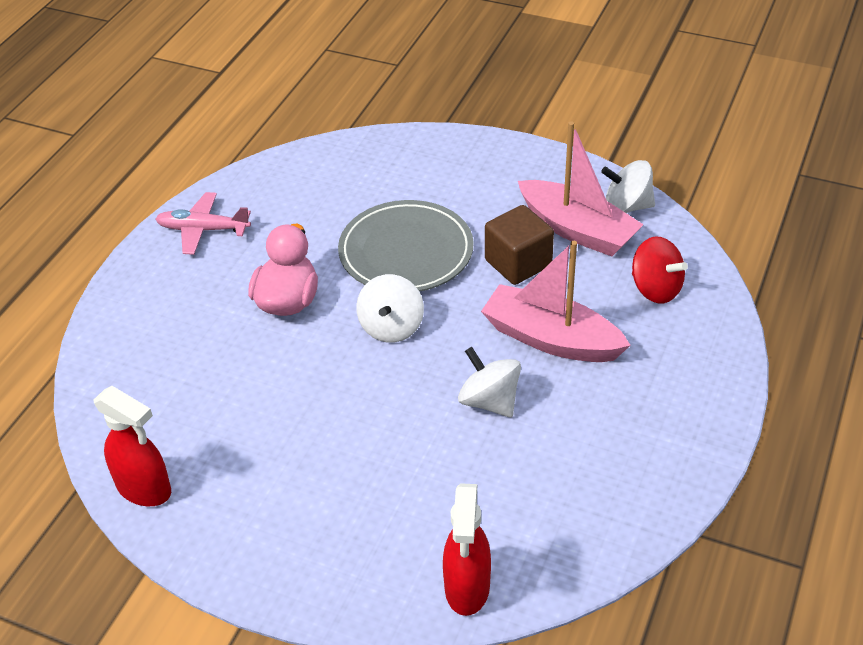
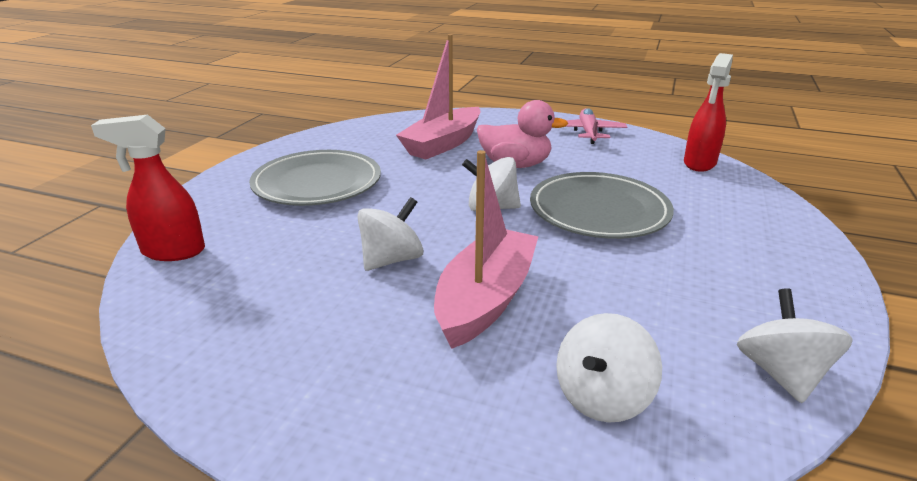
camera: 85 degrees right, 15 degrees down
red spray bottle [94,386,171,506] -> red spray bottle moved to [684,53,733,172]
brown cube [485,205,554,285] -> none
pink boat [518,121,644,256] -> pink boat moved to [396,34,481,160]
red spinning top [632,237,688,303] -> white spinning top [556,313,662,423]
none -> grey plate [249,150,381,206]

